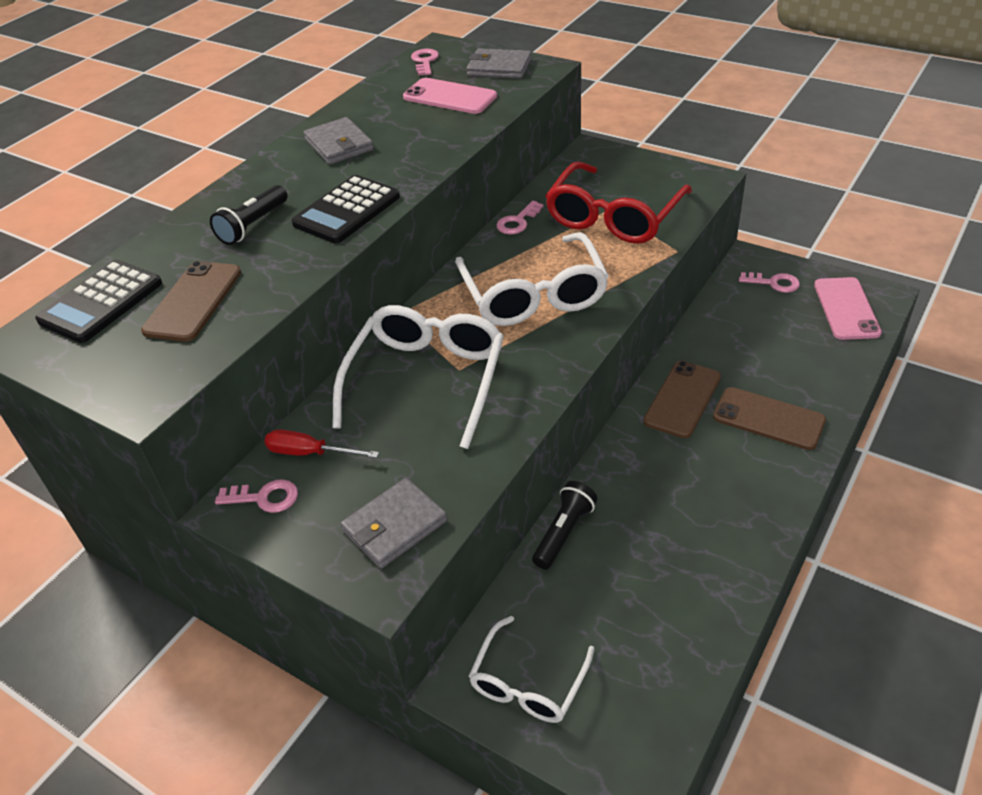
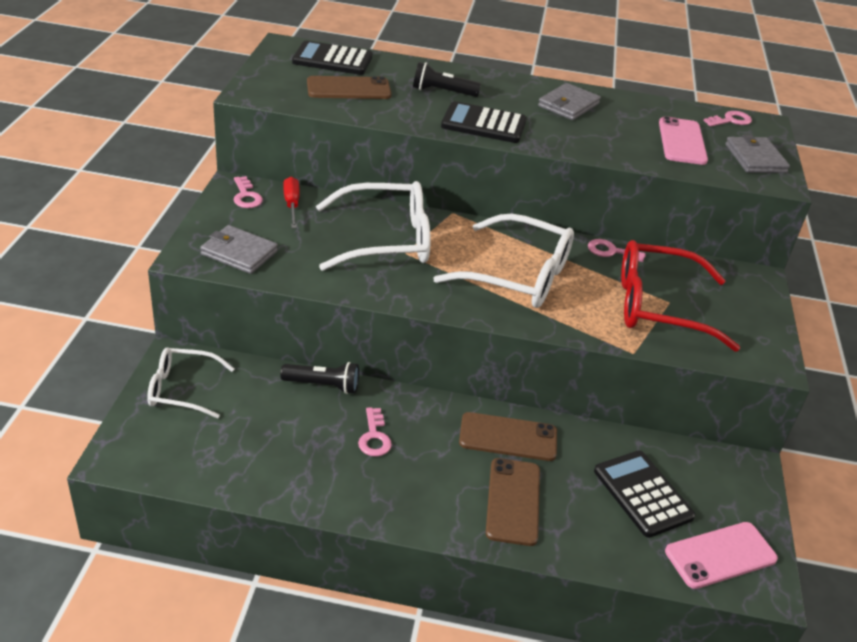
camera: 60 degrees right, 5 degrees down
white glasses [455,232,609,326] -> white glasses turned 120 degrees counterclockwise [433,214,574,308]
pink key [739,272,800,293] -> pink key moved to [358,407,392,457]
none -> black calculator [594,451,695,538]

